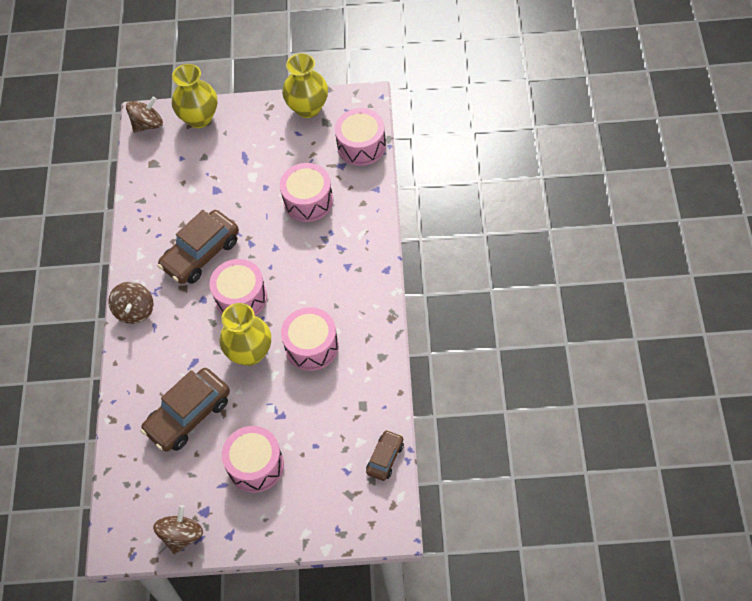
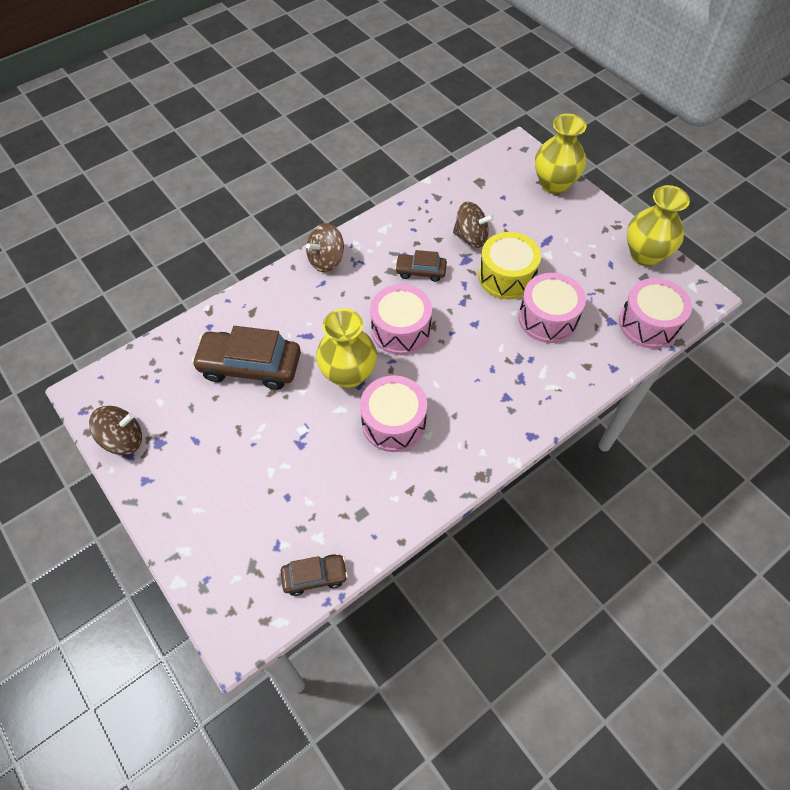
camera: 50 degrees right, 0 degrees up
brown spinning top [126,97,163,133] -> brown spinning top moved to [453,202,494,248]
brown car [158,210,239,284] -> brown car [395,250,447,282], size x0.54
pink drum [222,426,284,493] -> none
none -> yellow drum [479,232,541,300]

